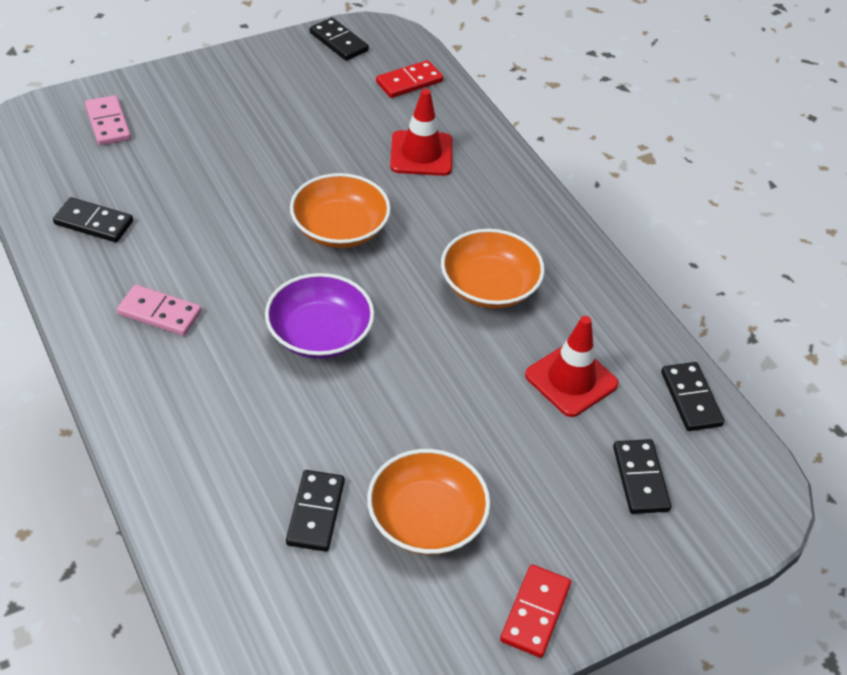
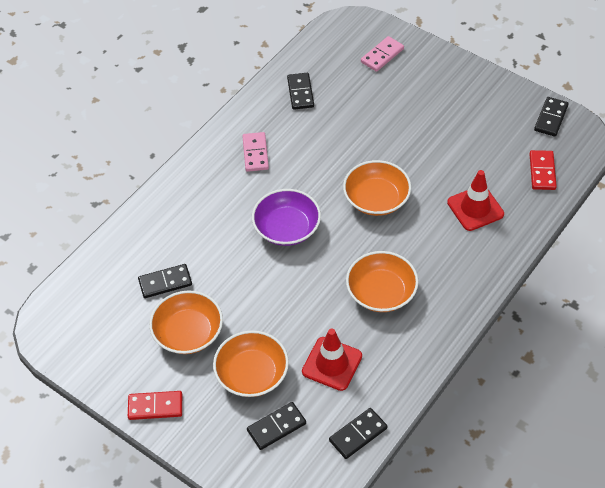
camera: 70 degrees right, 5 degrees up
red domino [376,60,443,98] -> red domino turned 60 degrees clockwise [530,150,557,190]
none -> orange bowl [213,330,289,397]

